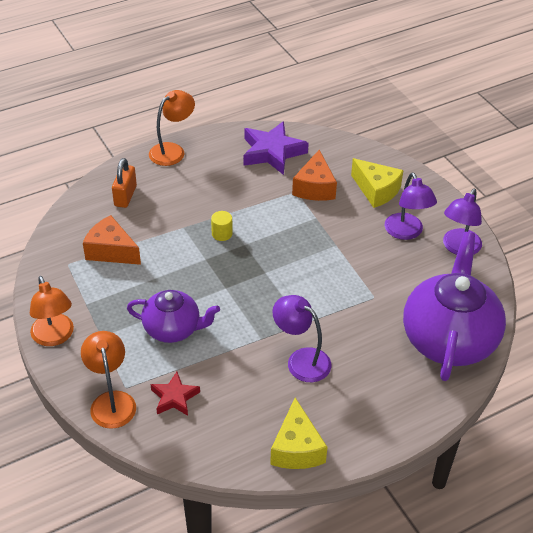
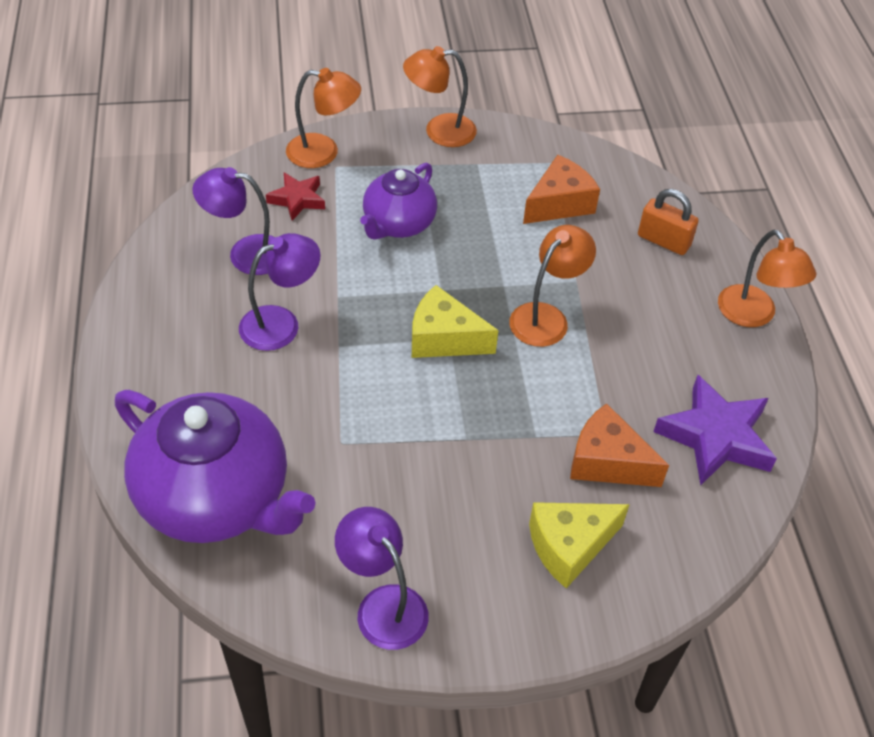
camera: 110 degrees right, 5 degrees up
yellow cylinder [211,211,233,241] -> orange lamp [509,225,596,347]
yellow cheese [270,398,328,469] -> yellow cheese moved to [412,285,498,358]
purple lamp [385,173,437,240] -> purple lamp moved to [192,167,275,275]

